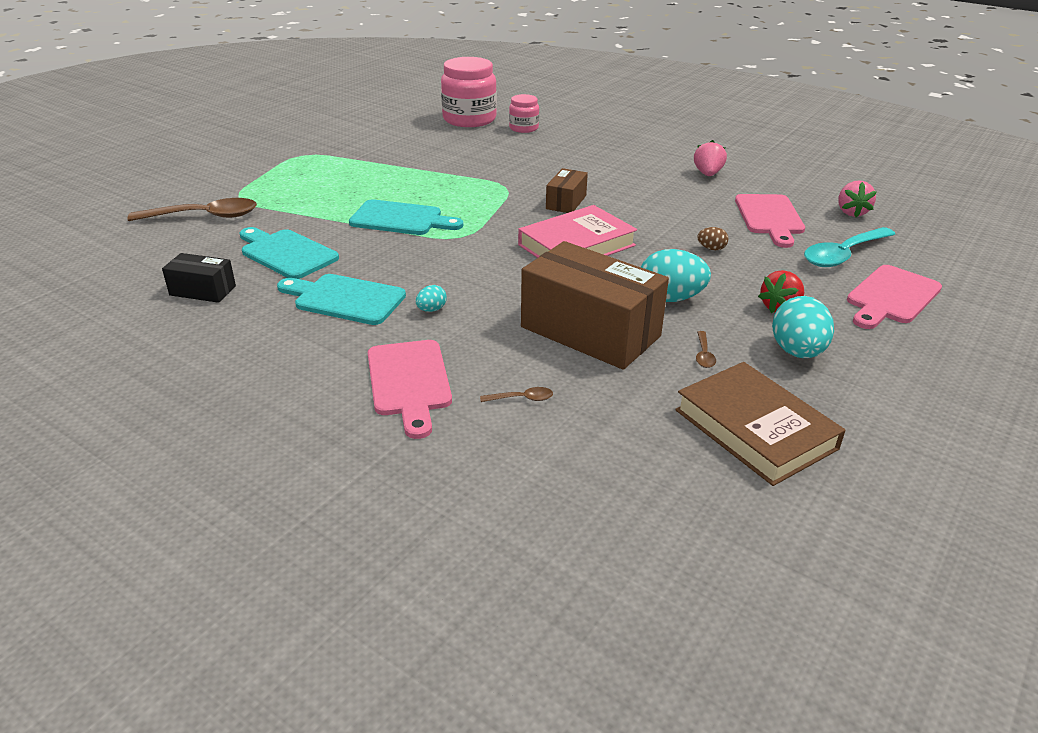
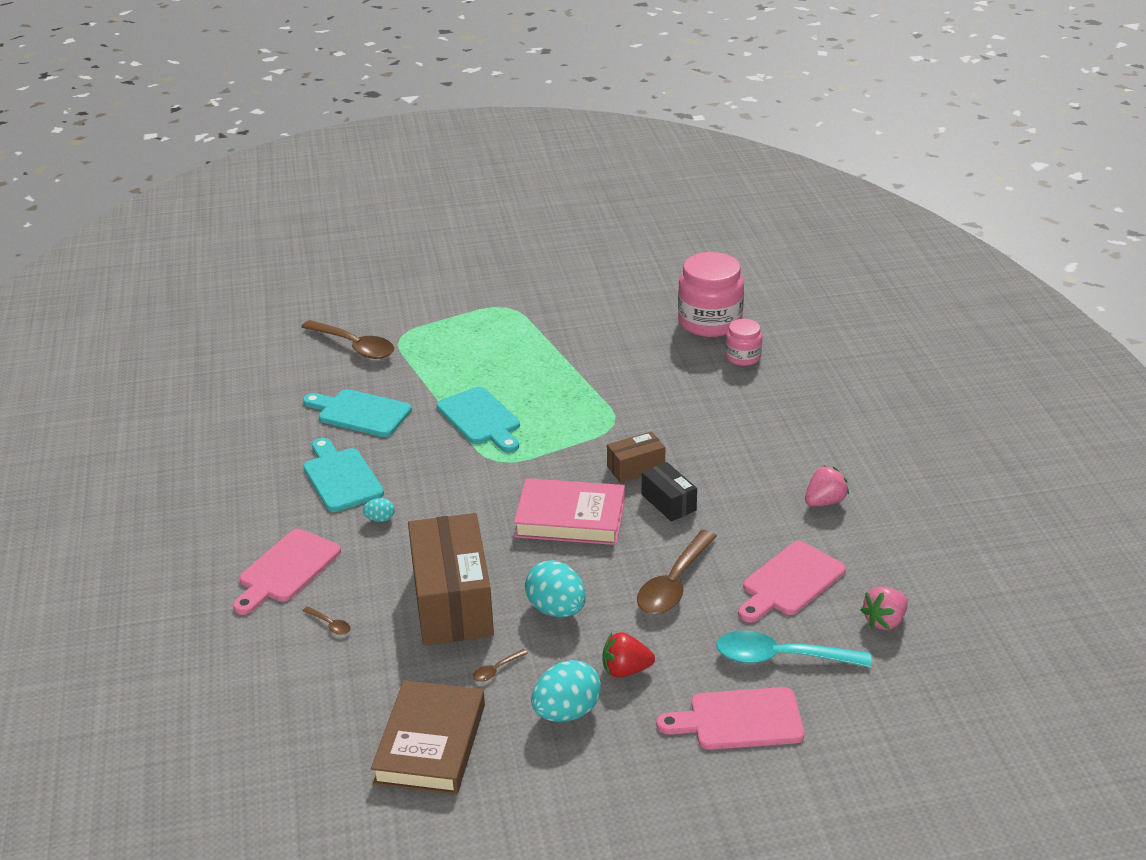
camera: 45 degrees right, 0 degrees up
black box [162,253,236,303] -> black box moved to [642,462,697,522]
turquoise cutting board [240,227,339,279] -> turquoise cutting board turned 60 degrees counterclockwise [303,389,412,437]
brown egg [697,227,729,250] -> brown spoon [637,530,717,614]

